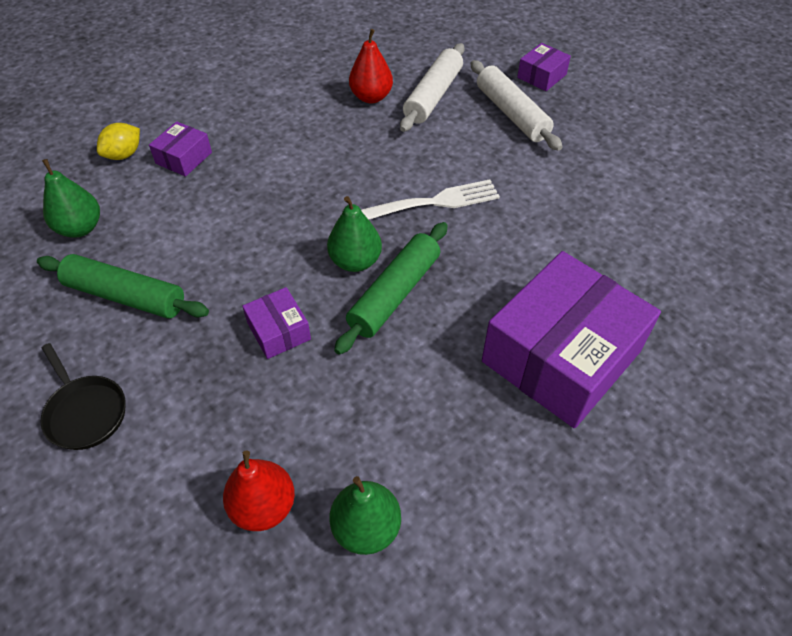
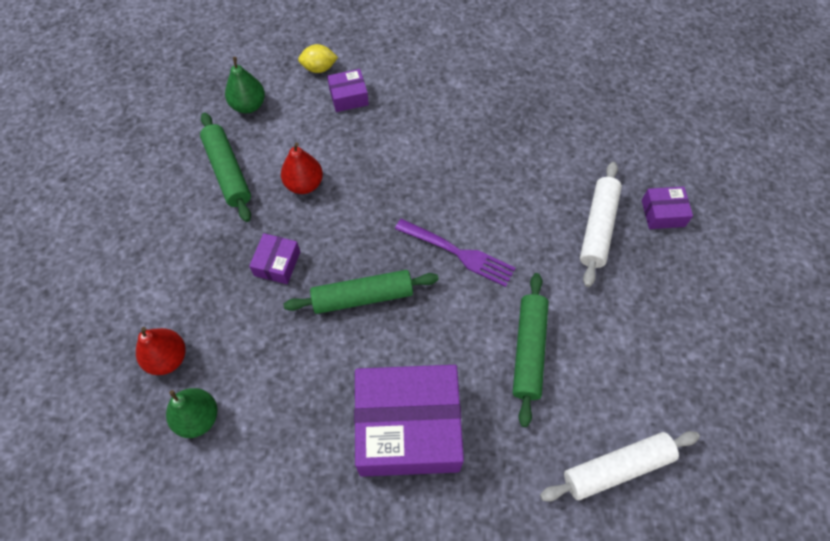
camera: 45 degrees right, 10 degrees up
black pan [40,343,125,450] -> none
green pear [327,196,382,272] -> none
red pear [349,29,393,104] -> red pear moved to [281,142,323,194]
white fork [361,179,500,220] -> purple fork [395,219,515,287]
white rolling pin [400,43,465,132] -> white rolling pin moved to [540,431,700,502]
none -> green rolling pin [513,273,549,427]

